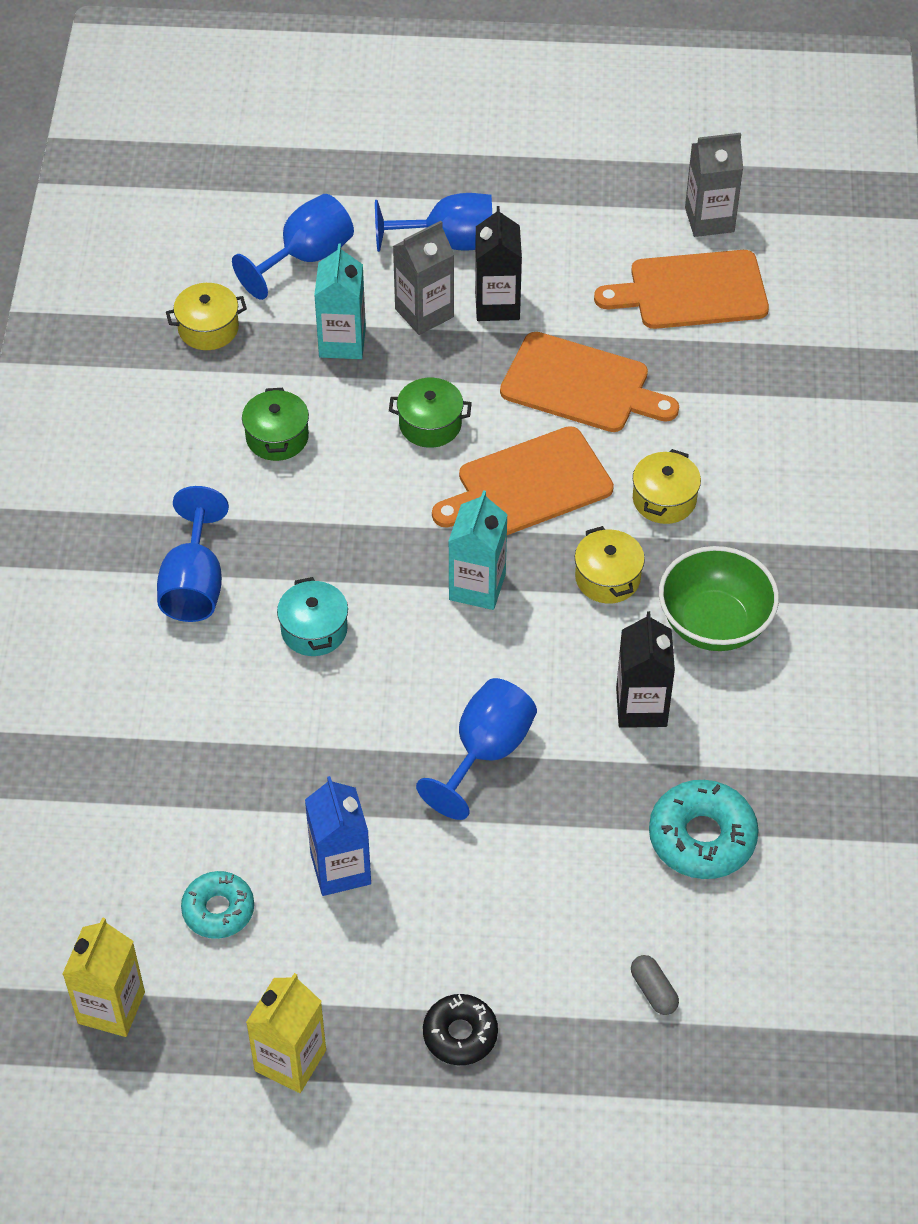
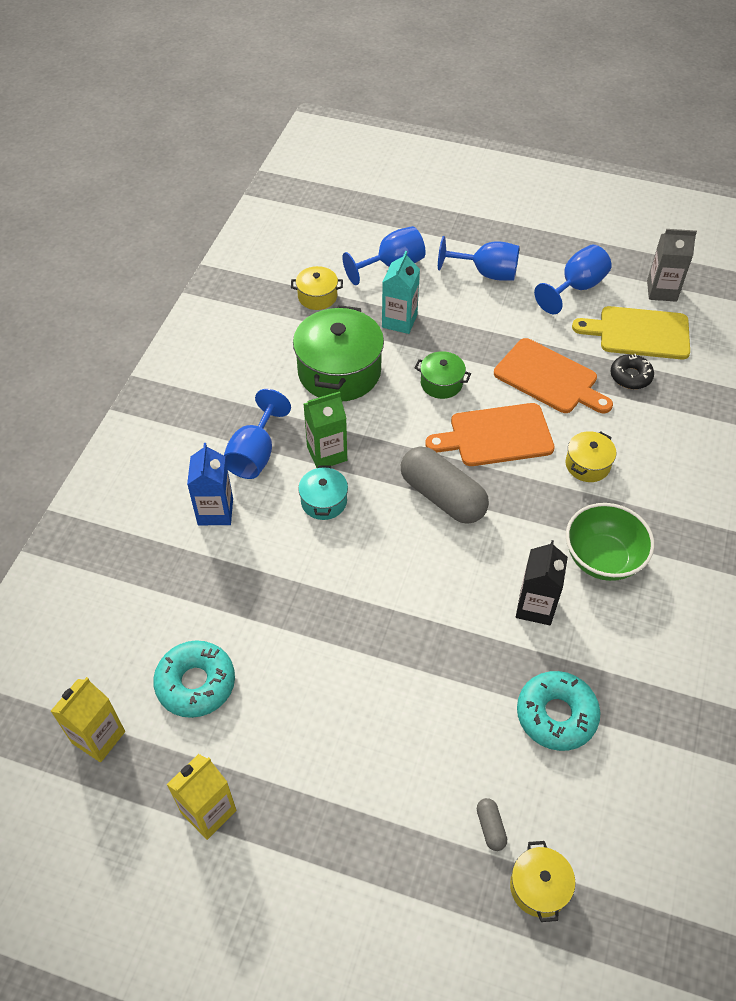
camera: 15 degrees right, 0 degrees up
turquoise donut [181,871,254,939] -> turquoise donut [153,640,235,718], size x1.52
green pot [242,388,309,461] -> green pot [293,305,384,401], size x1.99
blue carton [305,776,371,896] -> blue carton moved to [187,443,233,525]
grey carton [393,221,454,335] -> none
blue goblet [416,678,537,820] -> blue goblet moved to [534,245,611,314]
black donut [423,994,498,1065] -> black donut moved to [611,354,654,389]
turquoise carton [448,490,508,610] -> grey capsule [401,447,489,524]
black carton [475,206,522,321] -> none
yellow pot [575,526,645,604] -> yellow pot moved to [510,841,576,922]
orange cutting board [594,250,769,329] -> yellow cutting board [572,306,690,359]
none -> green carton [304,391,347,468]

